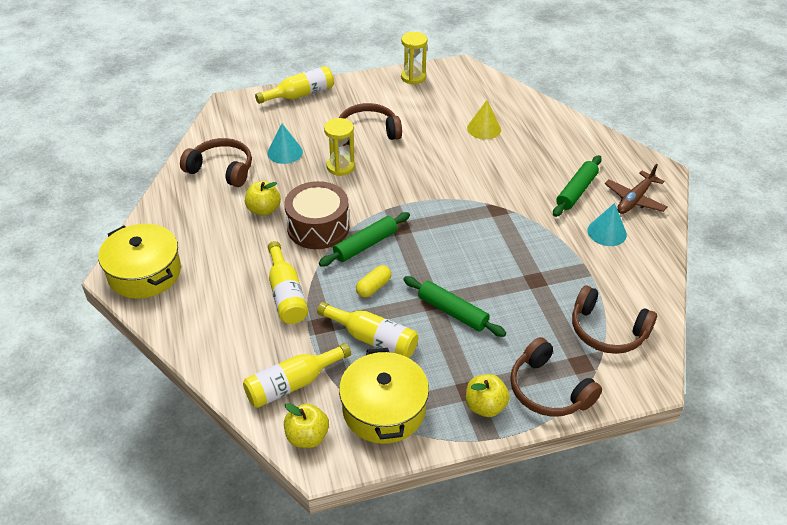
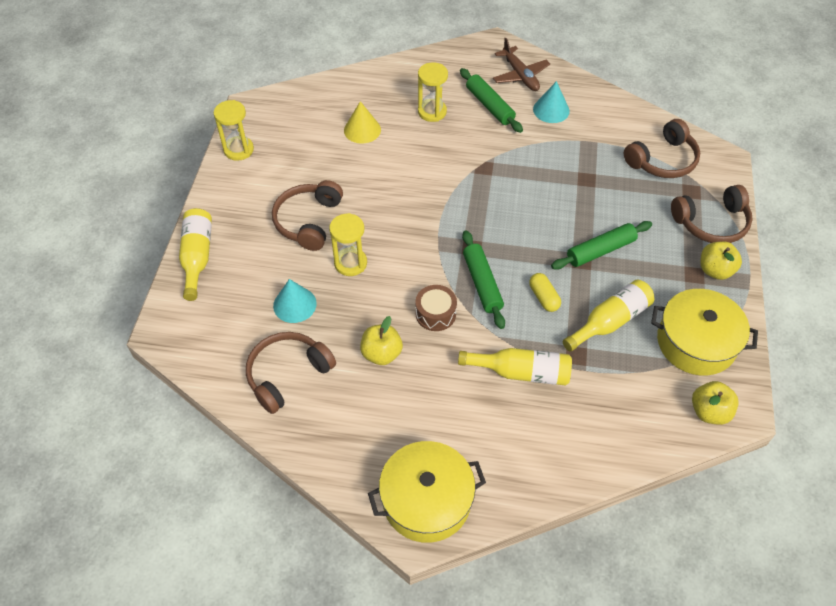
camera: 65 degrees left, 10 degrees up
yellow bottle [243,343,351,408] -> none
brown drum [284,181,349,249] -> brown drum [415,285,457,331], size x0.58
none -> yellow hourglass [418,62,448,122]

